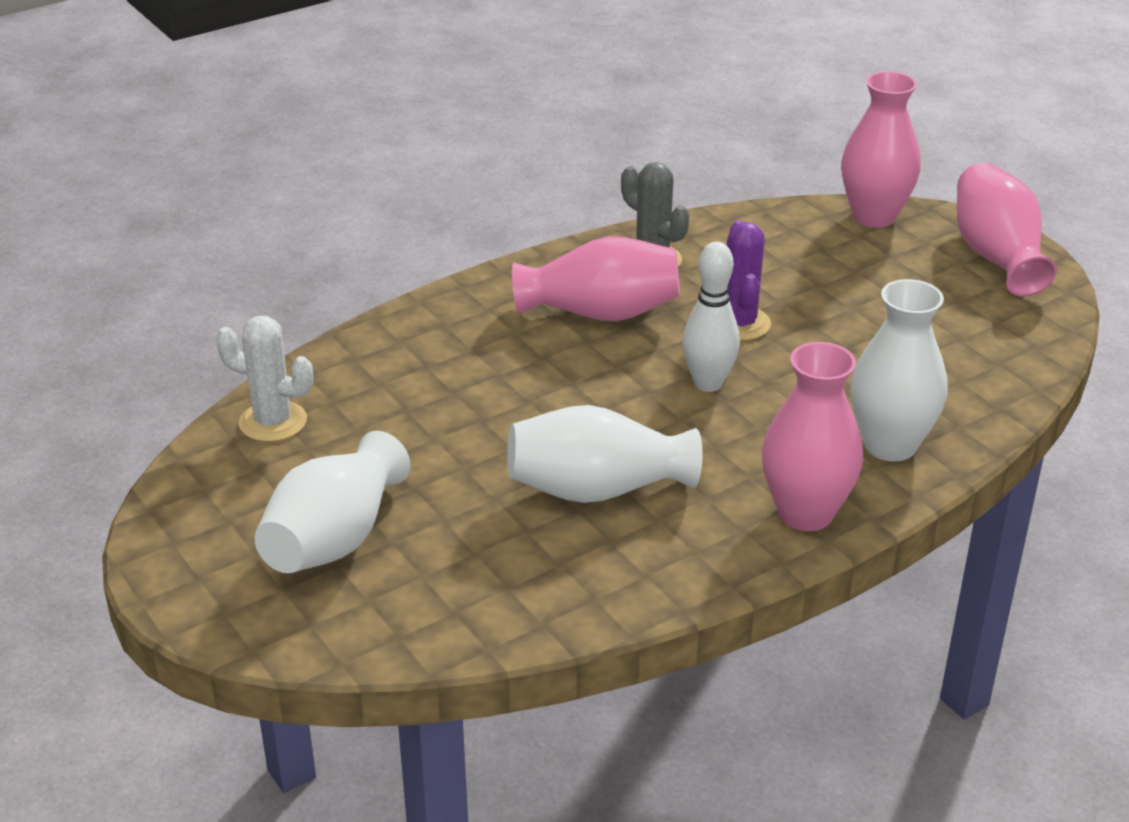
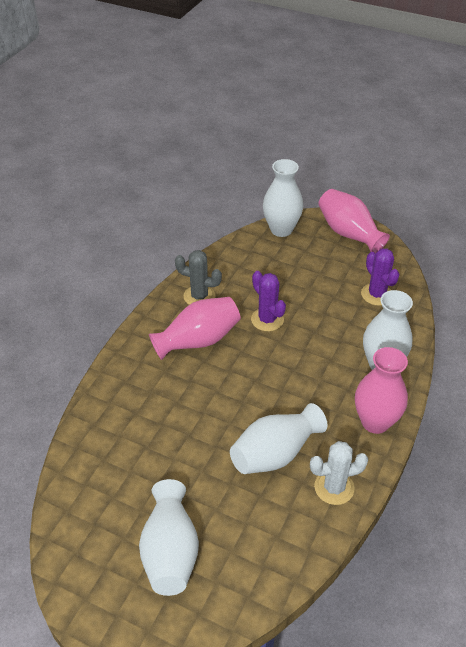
camera: 30 degrees left, 10 degrees up
white cactus [216,316,313,442] -> white cactus moved to [310,441,368,505]
white bowling pin [682,242,740,392] -> none
pink vase [841,71,921,228] -> white vase [263,159,303,237]
none -> purple cactus [361,248,399,306]

